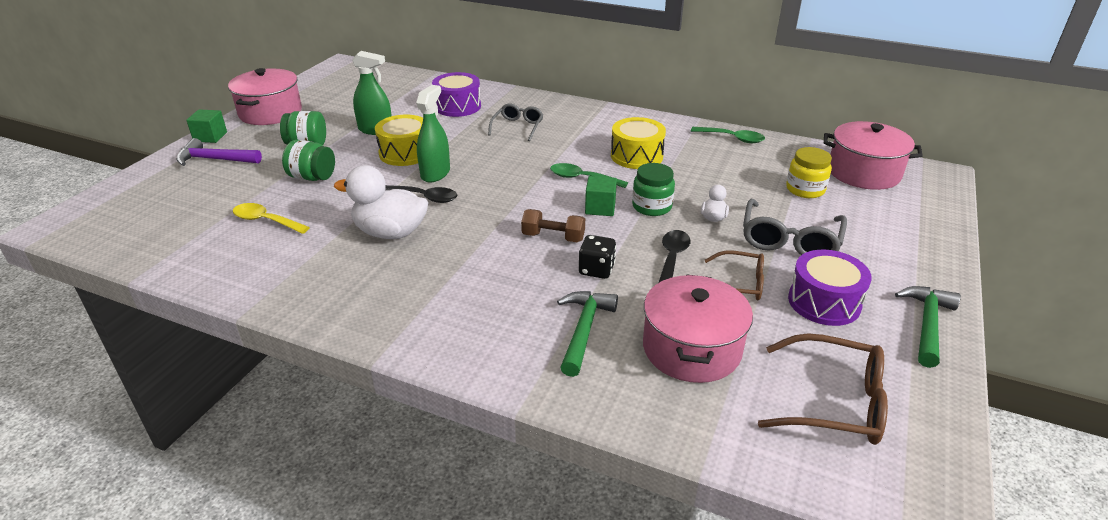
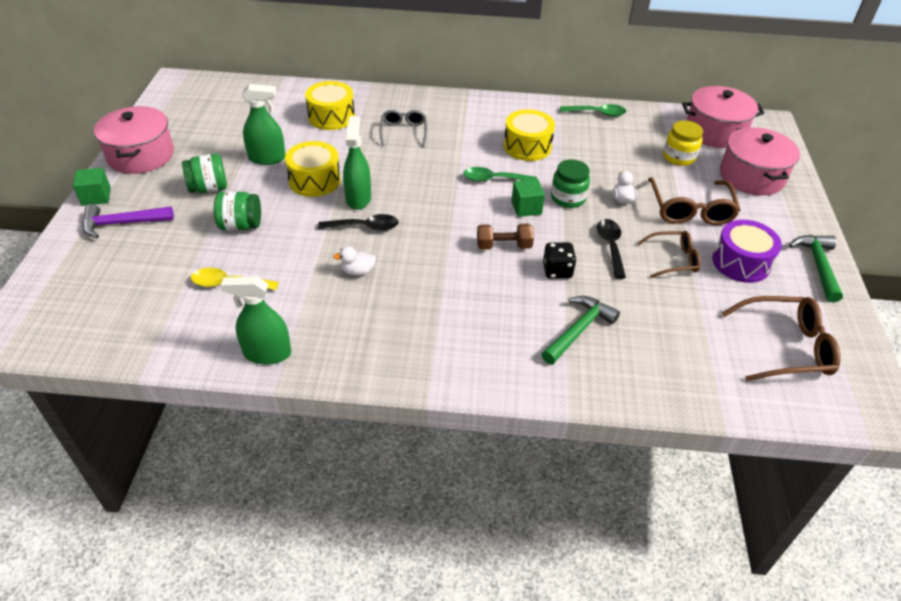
camera: 20 degrees left, 10 degrees up
white duck [334,165,428,239] -> white duck [333,246,376,276], size x0.47
purple drum [432,72,481,117] -> yellow drum [305,81,355,130]
green hammer [557,291,618,377] -> green hammer turned 45 degrees clockwise [542,296,620,365]
pink pot [643,274,753,383] -> pink pot moved to [720,127,800,195]
grey glasses [743,199,847,255] -> brown glasses [648,178,740,225]
none -> green spray bottle [221,276,291,365]

